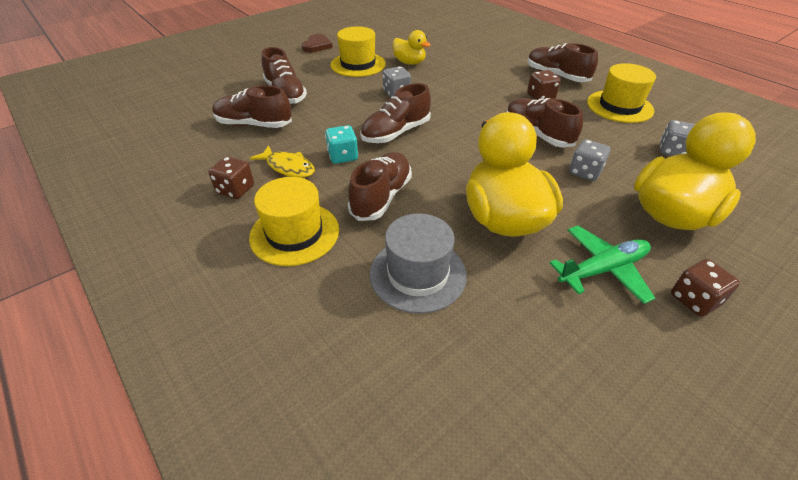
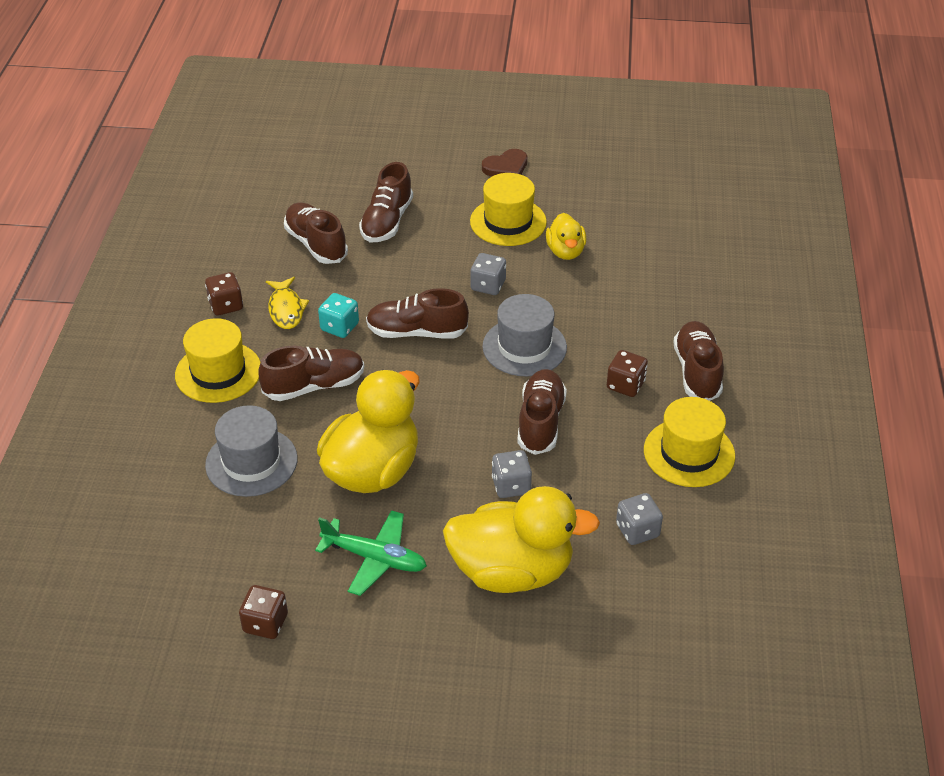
camera: 45 degrees right, 0 degrees up
brown dice [671,259,740,317] -> brown dice moved to [239,585,288,639]
none -> grey hat [482,294,567,376]

